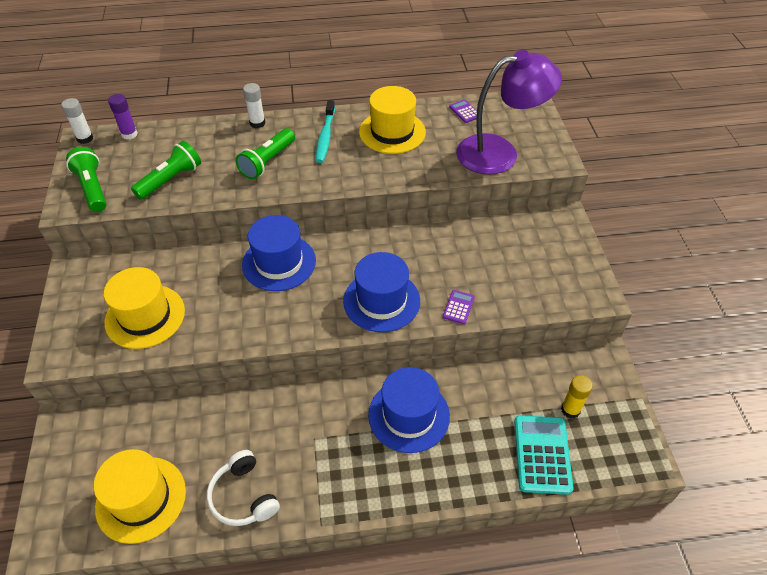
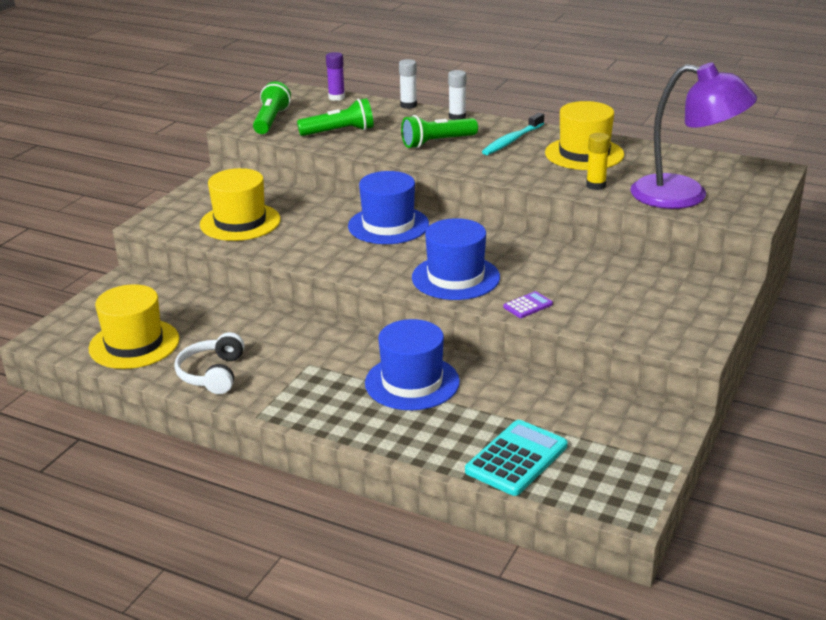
camera: 35 degrees right, 20 degrees down
white glue stick [61,98,93,144] -> white glue stick moved to [399,59,417,109]
purple calculator [449,100,477,123] -> none
yellow glue stick [561,375,593,419] -> yellow glue stick moved to [586,133,610,190]

